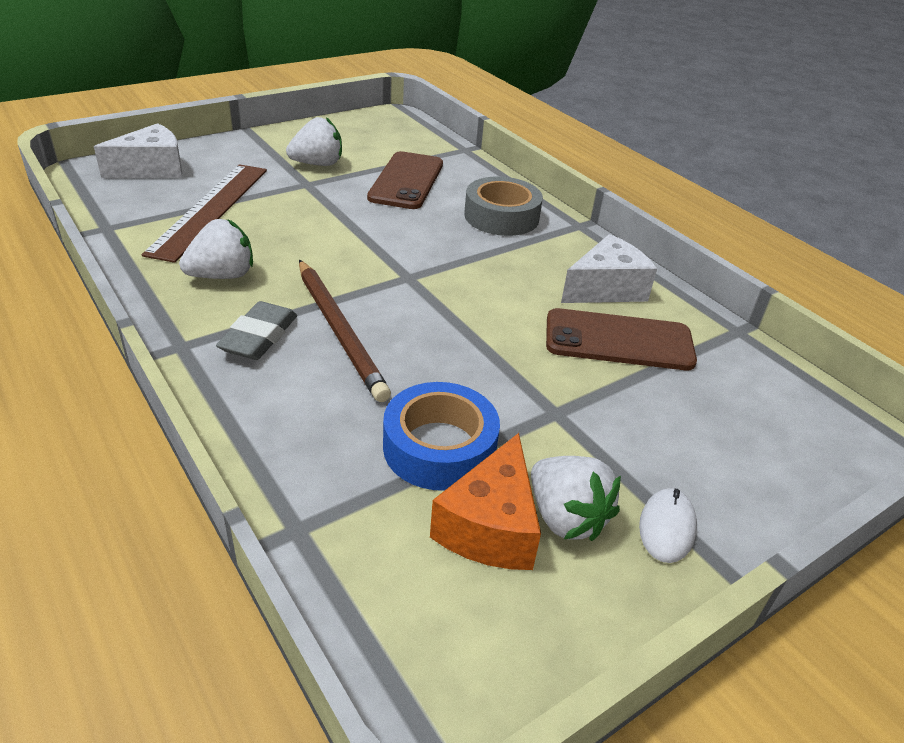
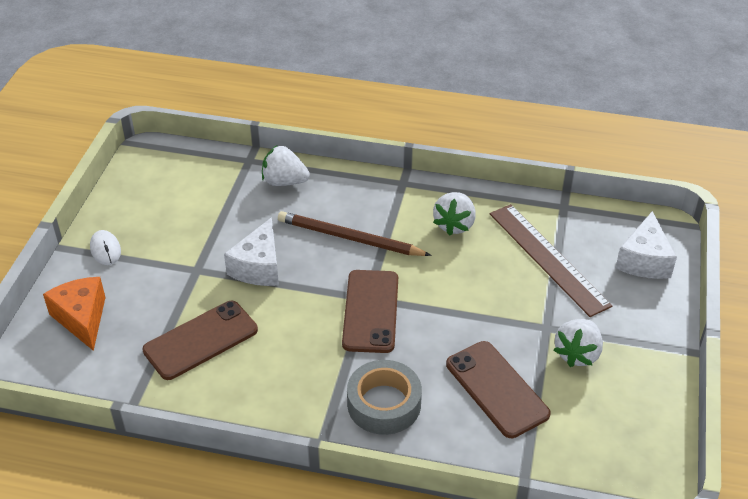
camera: 140 degrees right, 5 degrees up
grey eraser [216,301,297,360] -> none
blue tape [383,382,500,491] -> none
orange cheese [430,433,541,570] -> orange cheese moved to [43,277,106,351]
white strawberry [531,456,621,541] -> white strawberry moved to [262,145,310,186]
white cheese [561,234,657,303] -> white cheese moved to [224,217,279,286]
none -> brown phone [342,270,398,353]

